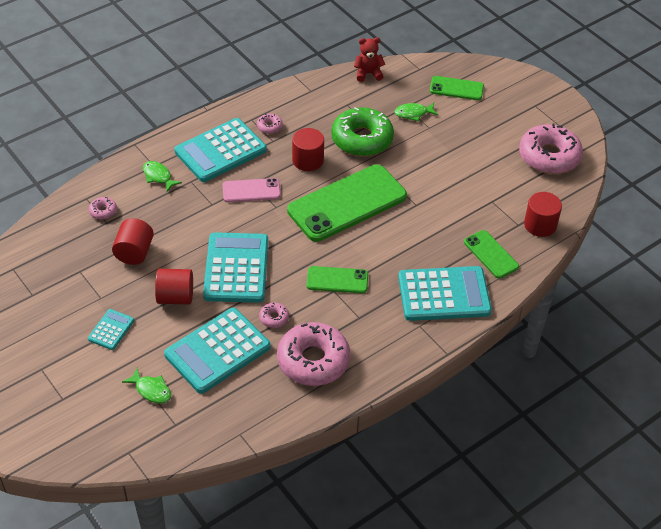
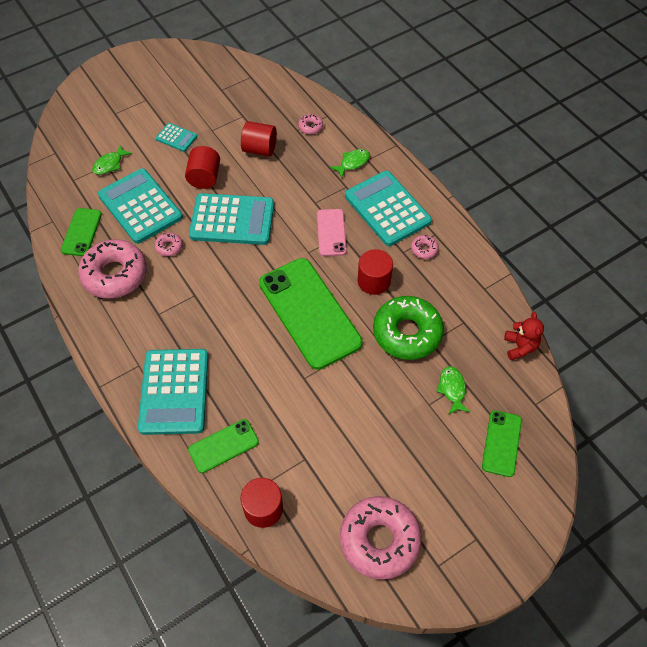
camera: 95 degrees right, 10 degrees up
green phone [307,266,368,293] -> green phone moved to [61,208,102,256]

